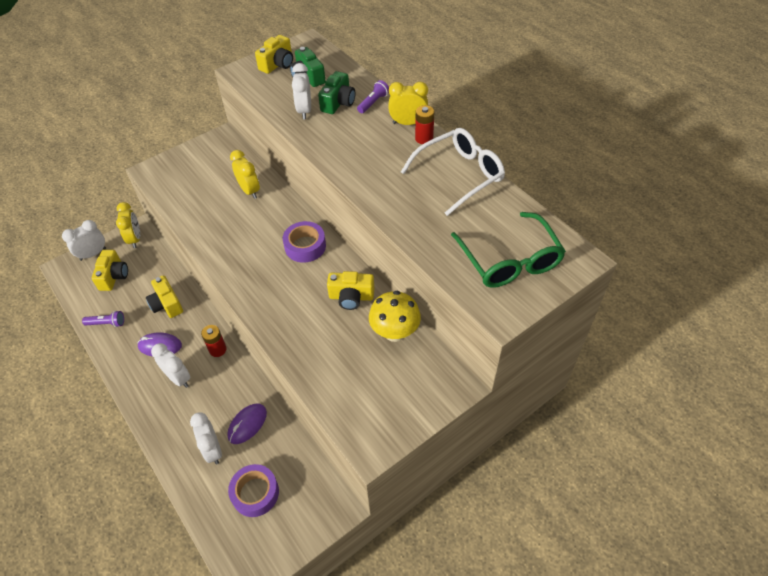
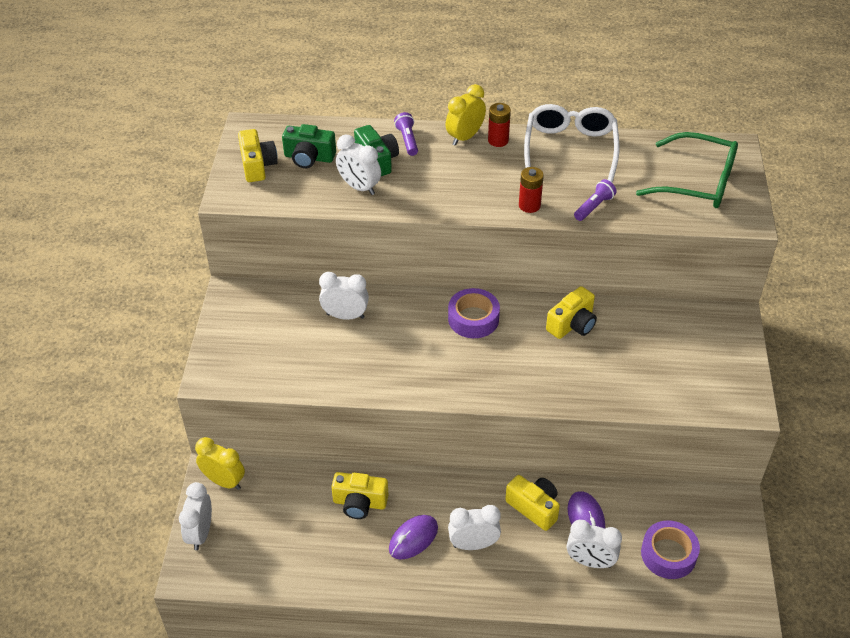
camera: 50 degrees left, 5 degrees down
purple flashlight [82,311,124,327] -> purple flashlight moved to [574,179,617,221]
yellow camera [91,250,128,291] -> yellow camera moved to [505,475,560,531]
red battery [201,325,227,357] -> red battery moved to [519,167,544,213]
yellow clock [230,150,260,199] -> white clock [319,272,369,320]
yellow mushroom [369,291,421,342] -> none

